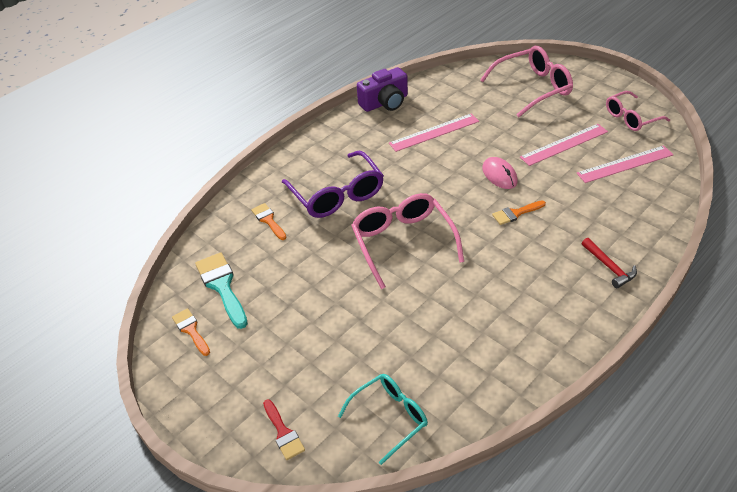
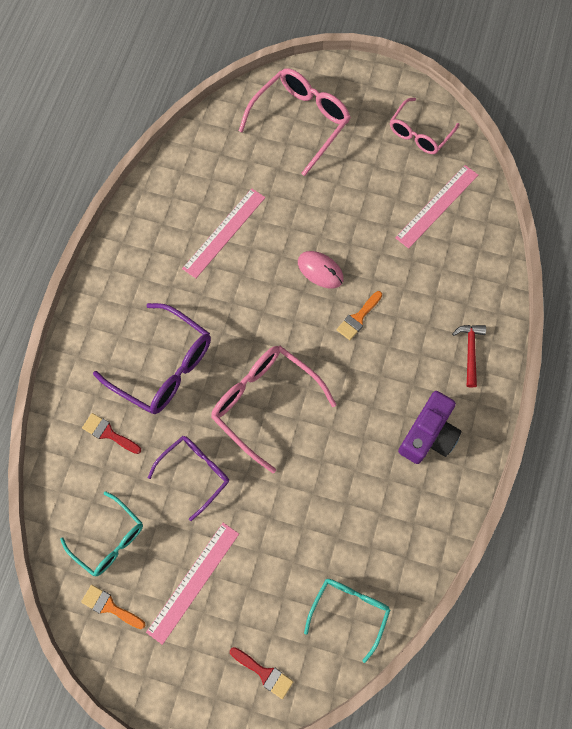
camera: 30 degrees left, 25 degrees up
turquoise brush [195,252,248,329] -> turquoise glasses [60,492,143,576]
orange brush [251,203,286,240] -> red brush [82,413,141,454]
purple camera [357,67,408,112] -> purple camera moved to [398,391,462,464]
pink ruler [520,124,608,166] -> pink ruler moved to [146,523,239,645]
red hammer [581,238,637,288] -> red hammer turned 120 degrees counterclockwise [452,325,486,388]
none -> purple glasses [148,436,229,521]

